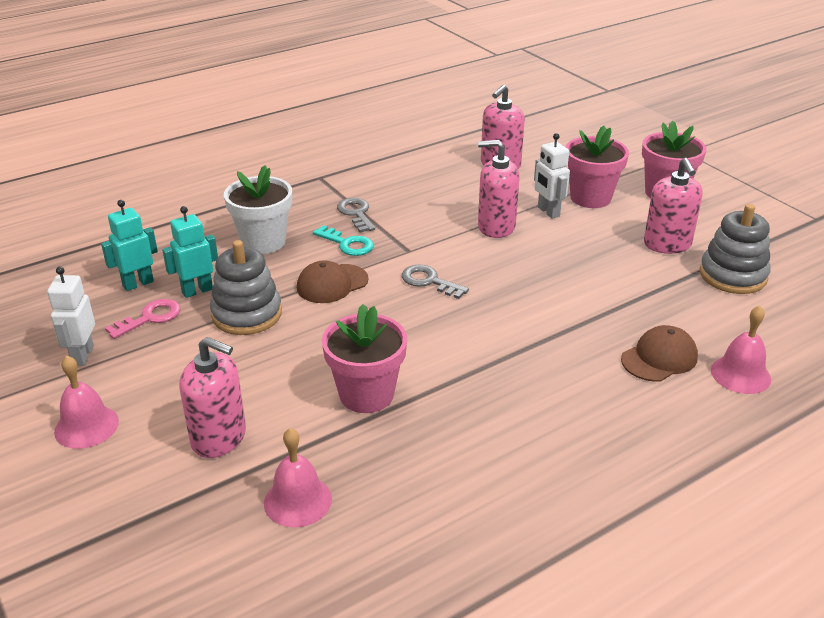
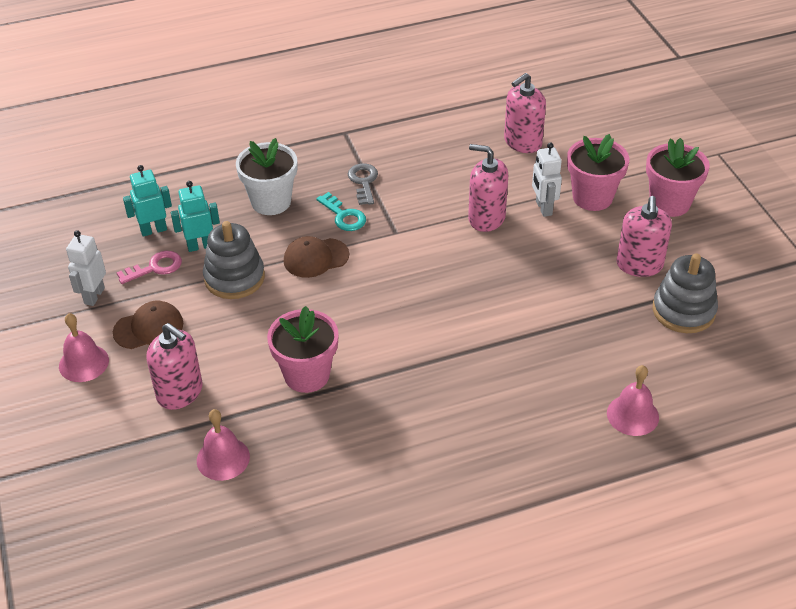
camera: 15 degrees right, 10 degrees up
grey key [402,264,469,299] -> none
brown cap [621,325,698,382] -> brown cap moved to [113,301,183,349]

